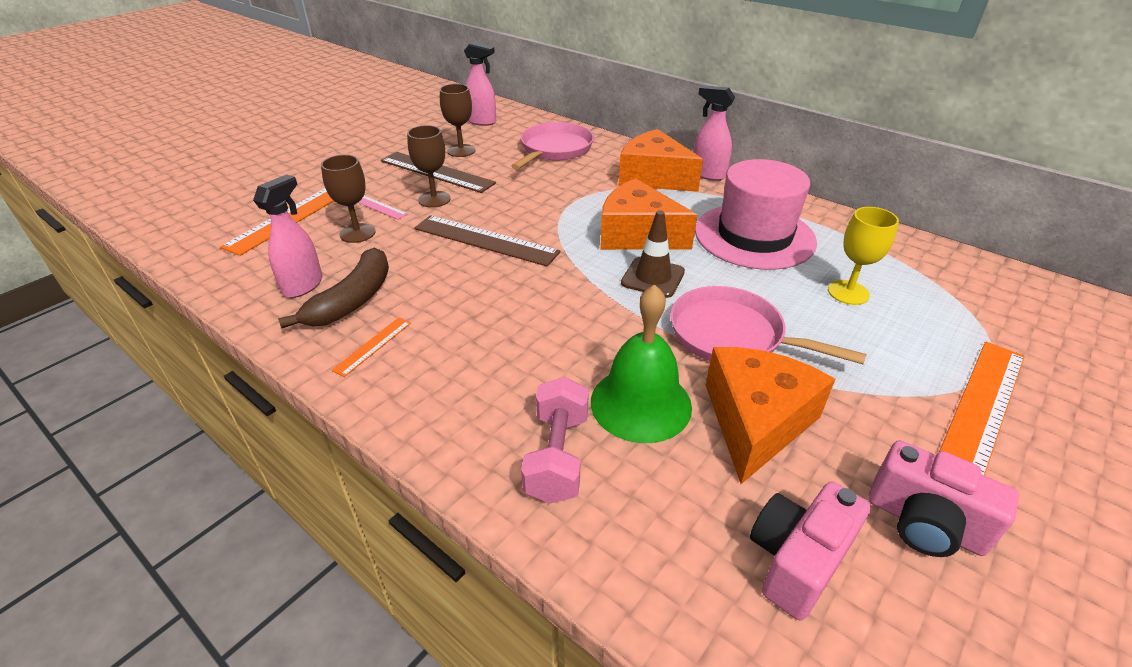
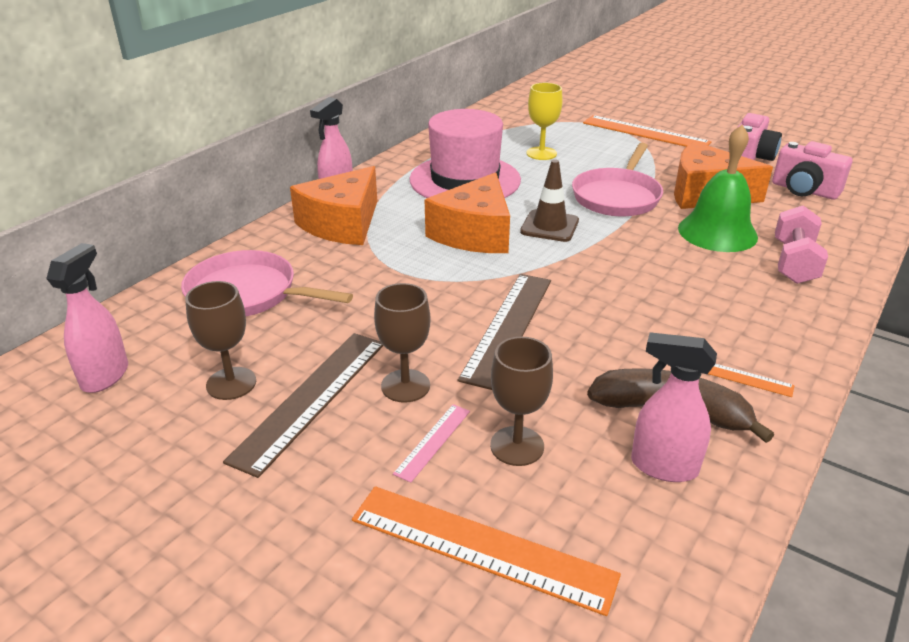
camera: 95 degrees left, 5 degrees down
pink dumbbell [521,377,589,504] -> pink dumbbell turned 75 degrees counterclockwise [775,206,828,284]

